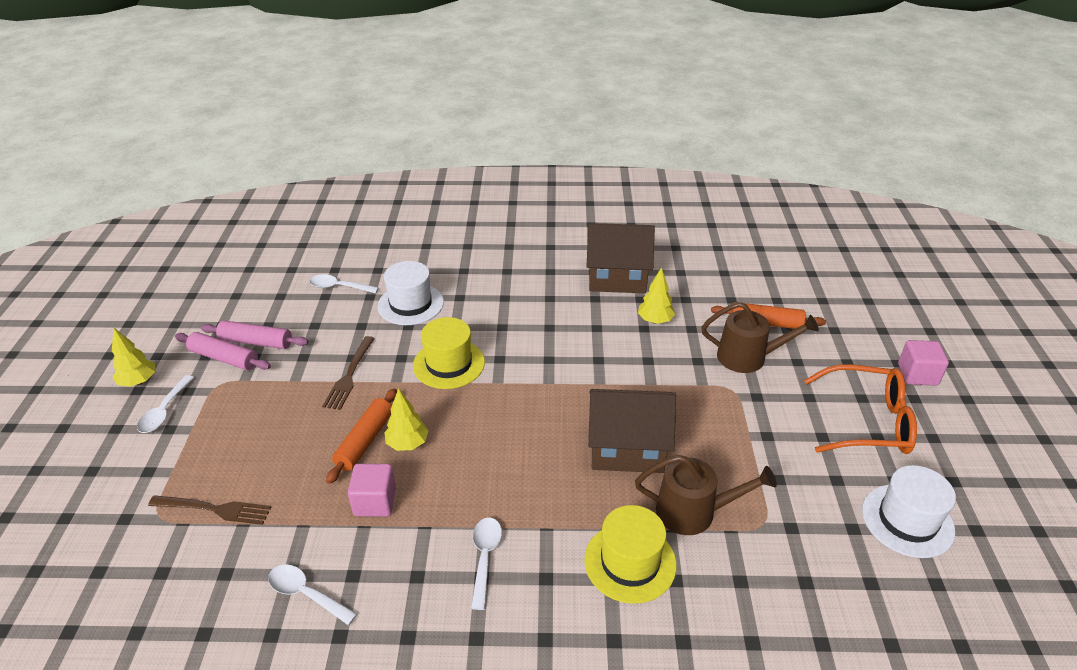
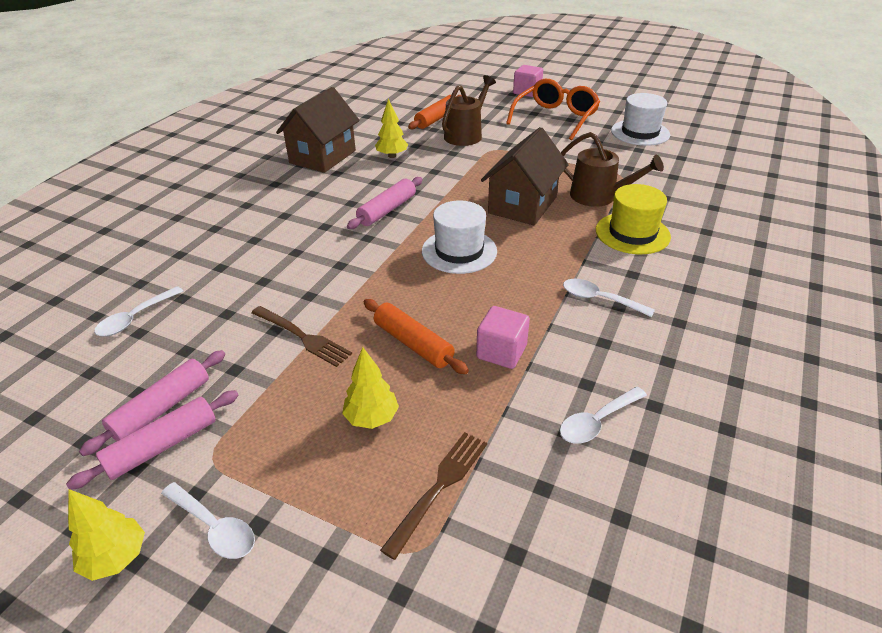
camera: 65 degrees left, 0 degrees up
white hat [377,261,444,325] -> white hat moved to [422,201,497,274]
yellow tree [384,388,429,451] -> yellow tree moved to [342,347,399,429]
yellow hat [413,317,485,389] -> none
brown watering can [635,455,777,535] -> brown watering can turned 90 degrees clockwise [561,132,664,207]
none -> pink rolling pin [347,177,423,229]

